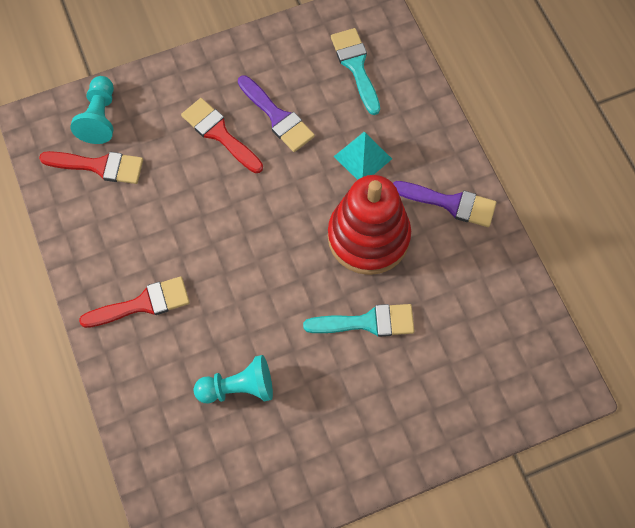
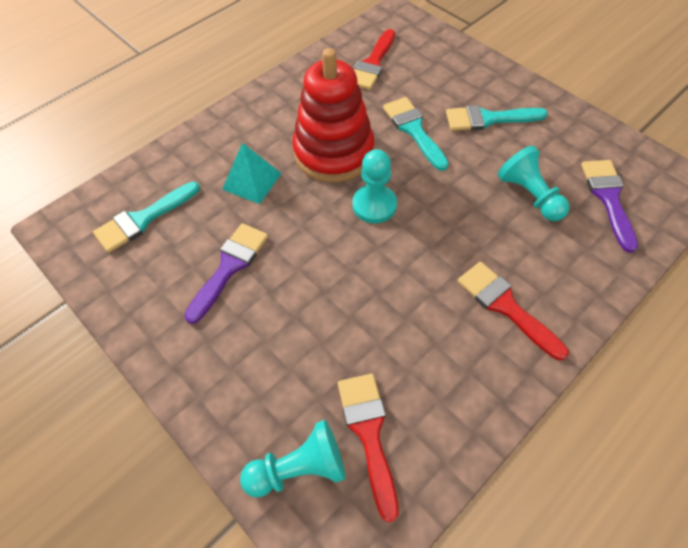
camera: 110 degrees left, 10 degrees down
red brush [181,98,263,173] -> red brush moved to [354,29,395,90]
purple brush [393,181,496,227] -> purple brush moved to [581,160,638,253]
none -> turquoise pawn [352,149,397,223]
none -> turquoise brush [446,105,548,131]

